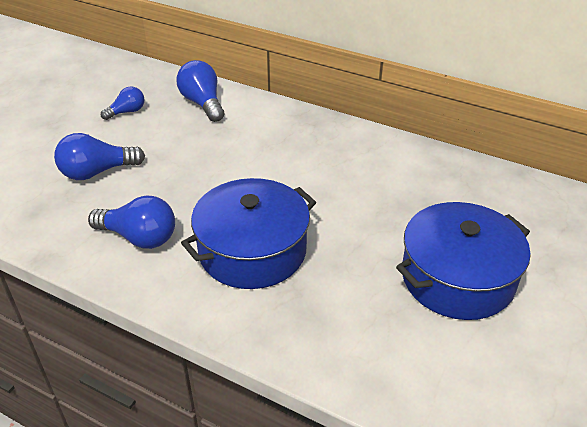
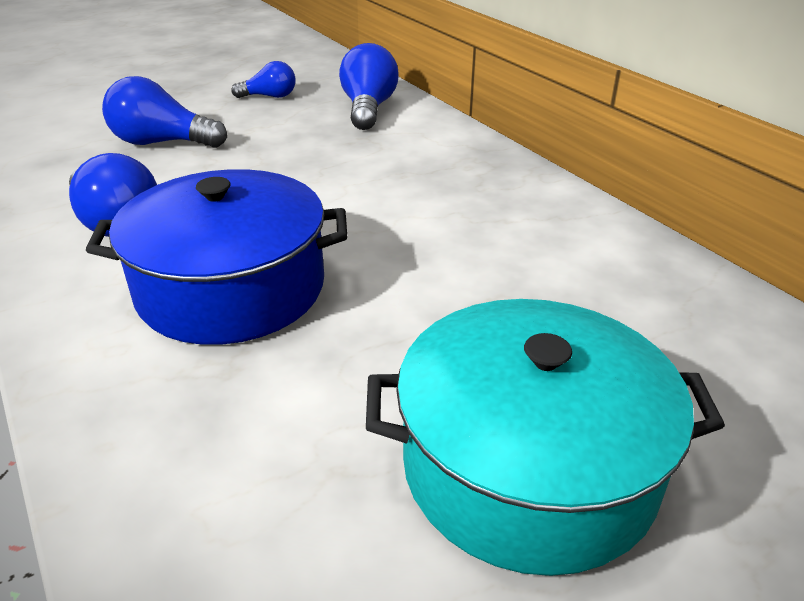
camera: 30 degrees right, 5 degrees down
blue pot [396,202,530,320] -> turquoise pot [366,299,725,576]

